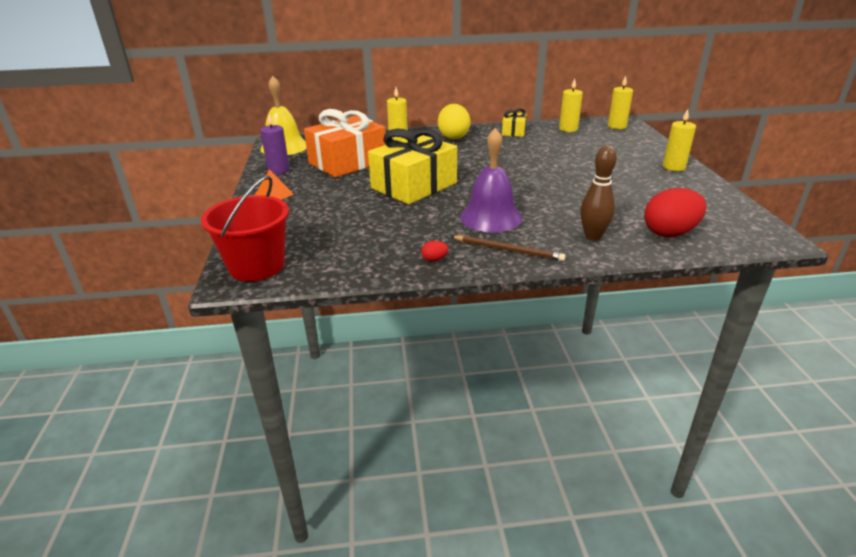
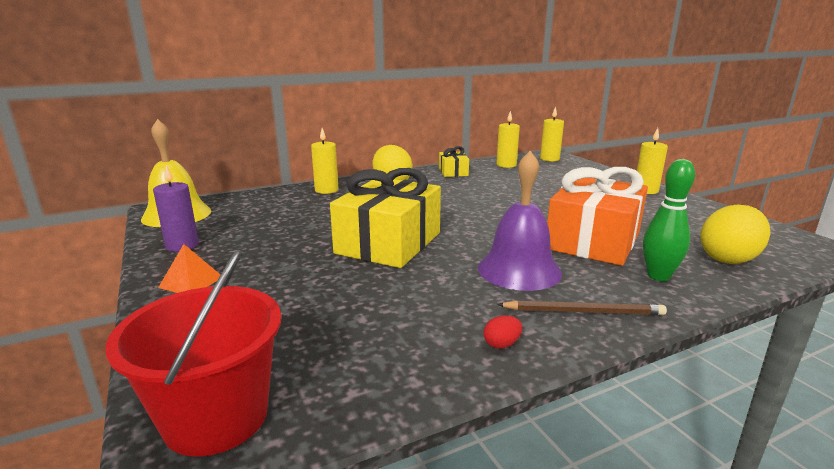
camera: 20 degrees left, 10 degrees down
orange gift [304,109,386,177] -> orange gift moved to [547,167,648,266]
brown bowling pin [580,146,617,241] -> green bowling pin [643,159,695,281]
red egg [644,188,706,237] -> yellow egg [700,205,771,264]

